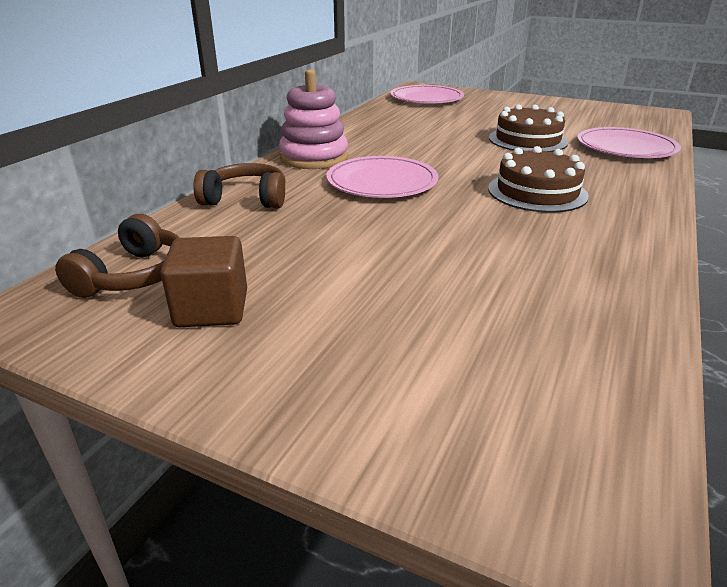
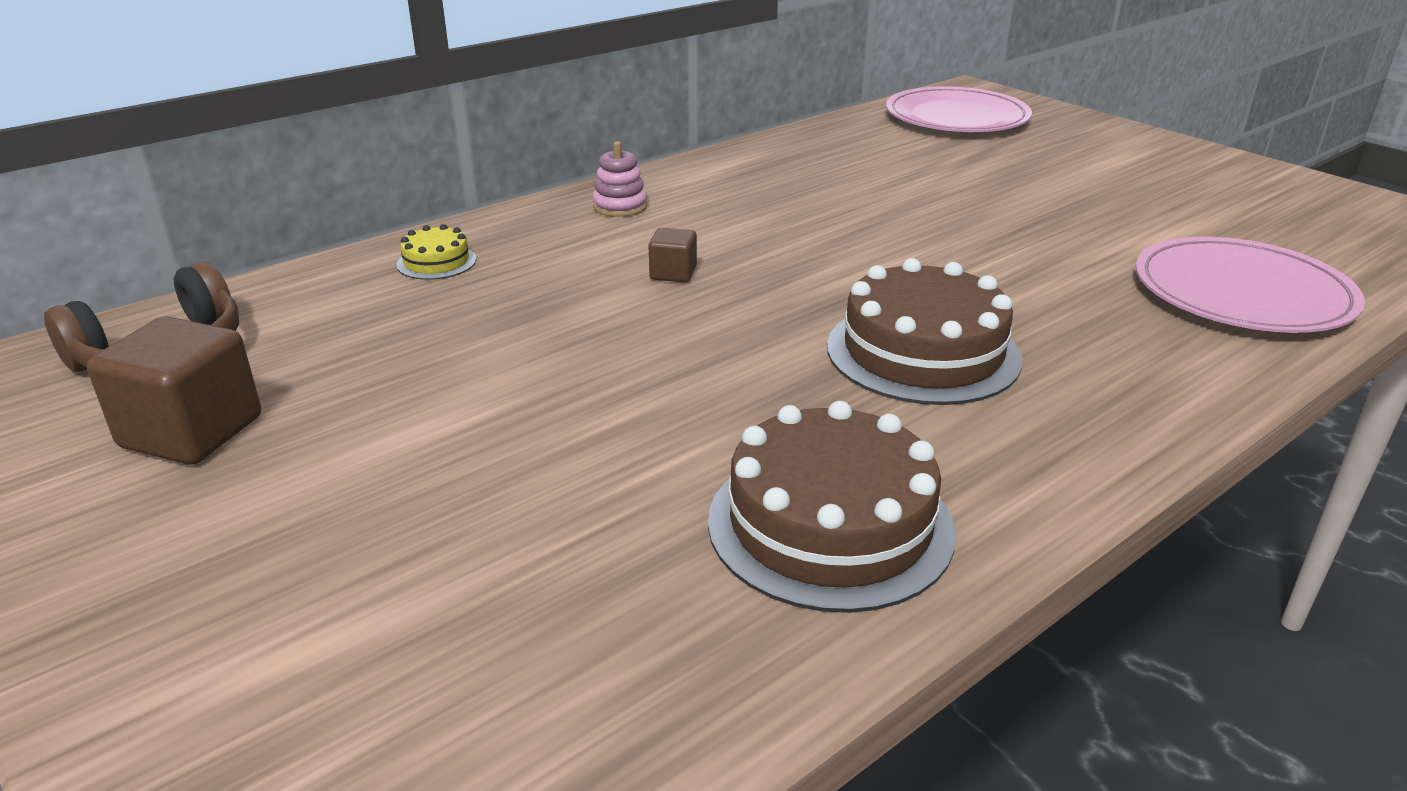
camera: 25 degrees right, 0 degrees up
brown headphones [193,163,286,208] -> yellow cake [396,224,476,280]
pink stacking toy [279,69,348,169] -> pink stacking toy [592,141,647,217], size x0.46
pink plate [327,156,438,198] -> brown cube [649,228,697,282]
brown cake [489,104,569,152] -> brown cake moved to [708,401,956,613]

